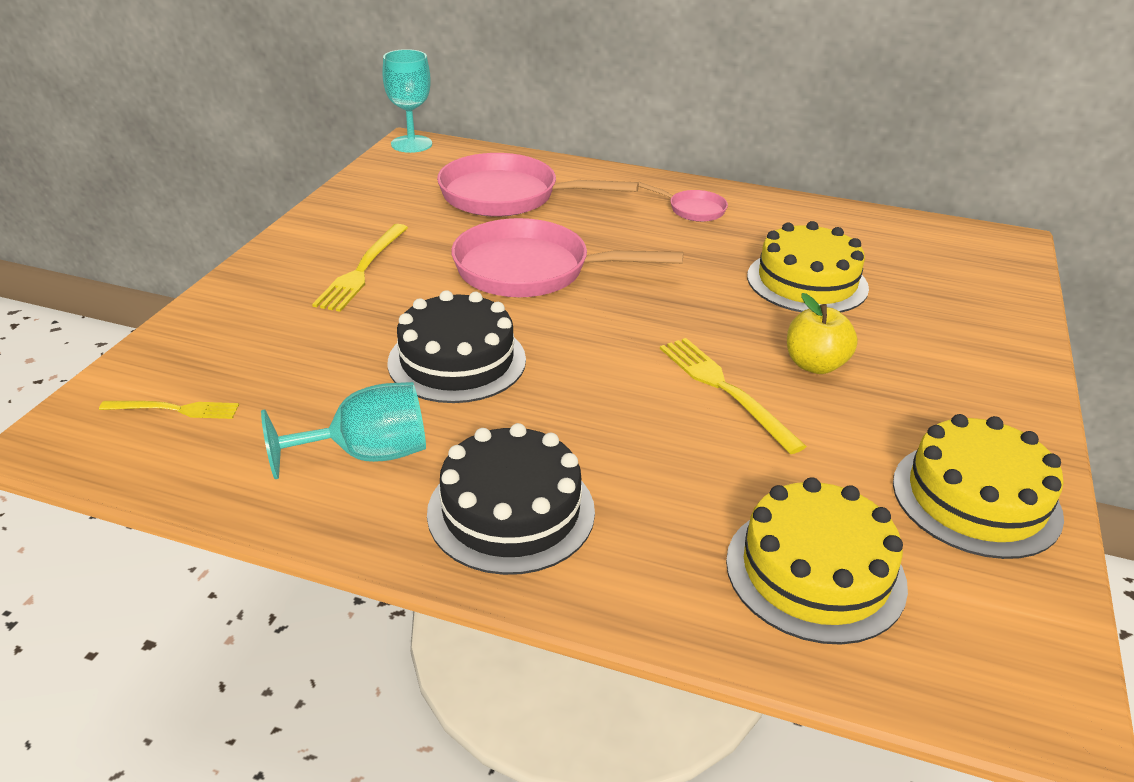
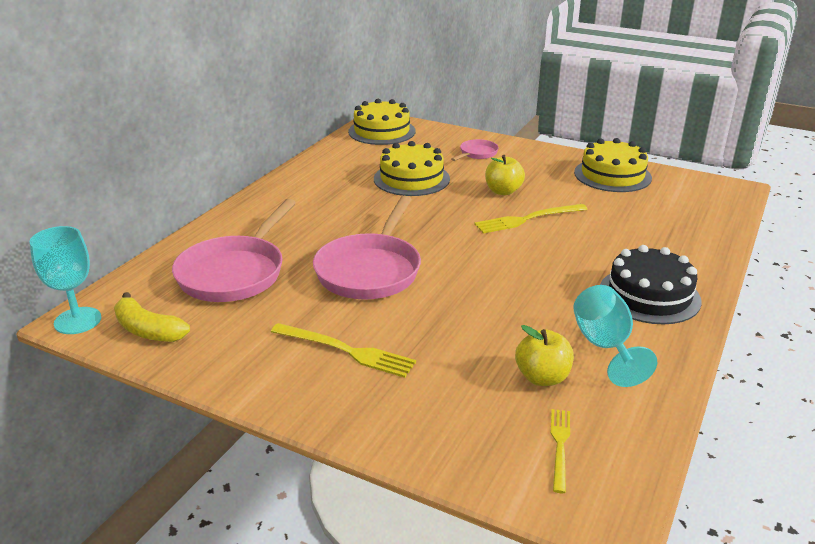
camera: 80 degrees left, 5 degrees down
black cake [388,290,526,403] -> none
pink pan [639,182,728,222] -> pink pan moved to [451,139,499,161]
yellow cake [726,477,908,645] -> yellow cake moved to [348,99,416,145]
none -> yellow banana [114,292,190,342]
none -> yellow apple [515,325,574,386]

